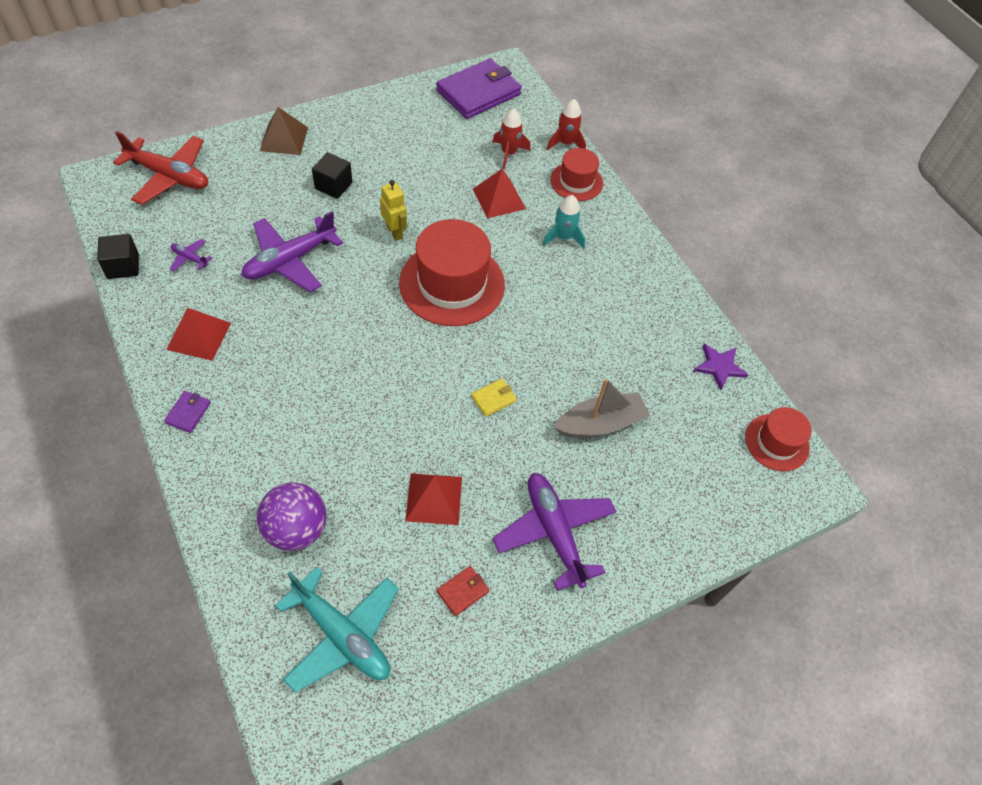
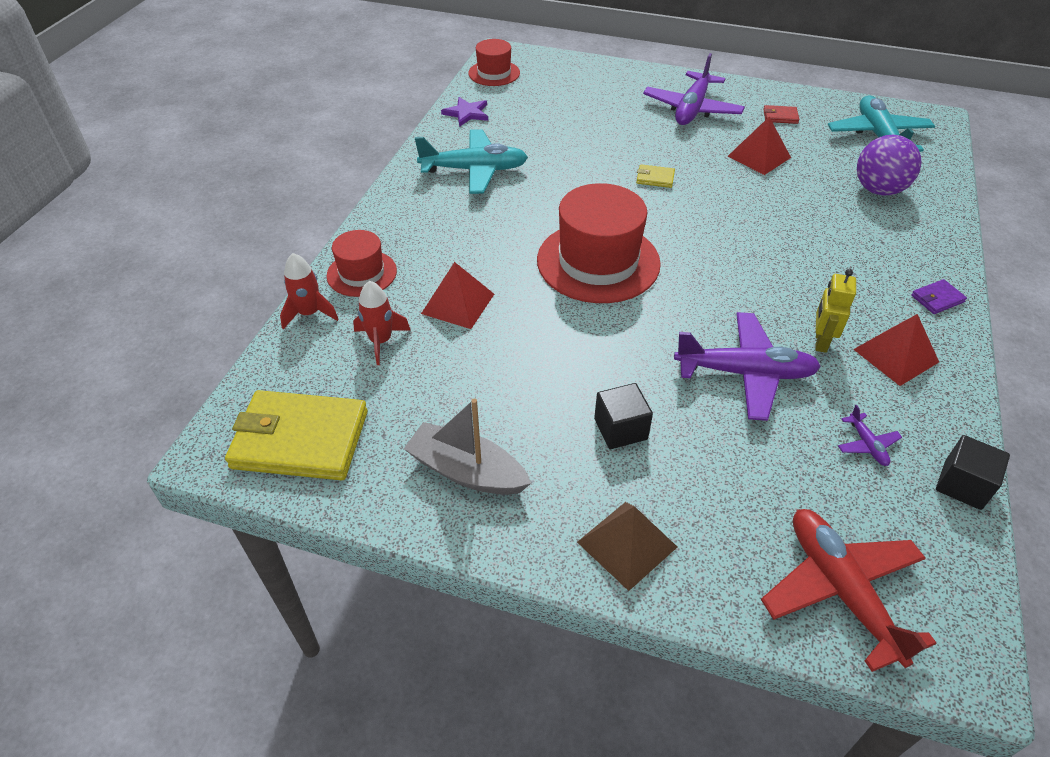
camera: 130 degrees left, 10 degrees down
yellow robot [380,180,407,241] -> yellow robot moved to [815,269,856,353]
purple wallet [436,58,522,119] -> yellow wallet [225,390,368,481]
turquoise rocket [543,195,585,249] -> none
grey boat [554,378,650,438] -> grey boat moved to [404,398,531,495]
none -> turquoise plane [415,129,528,194]

